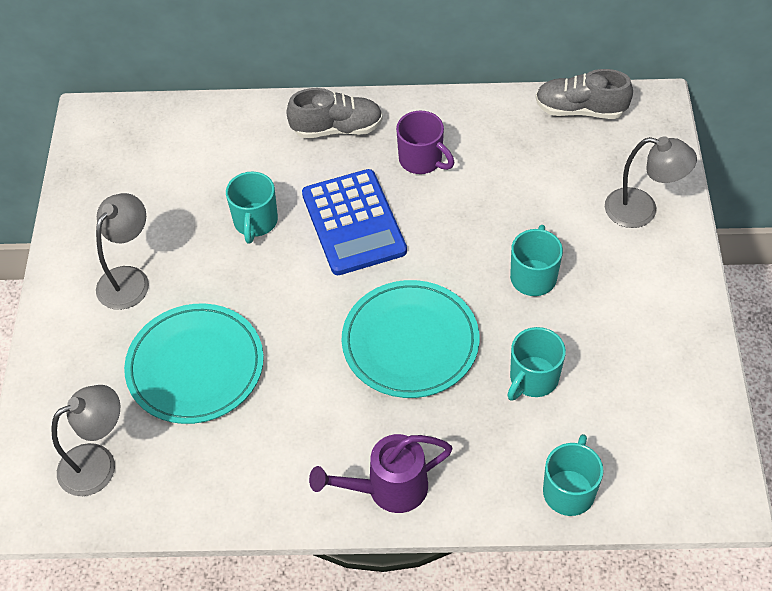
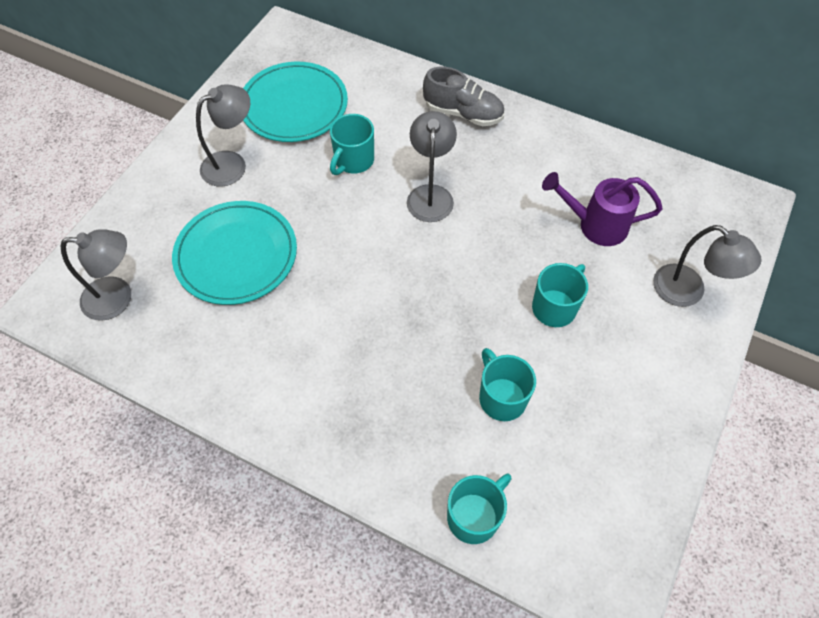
camera: 25 degrees right, 5 degrees up
blue calculator [302,169,407,275] -> grey lamp [407,111,457,222]
purple watering can [309,434,452,513] -> purple watering can moved to [542,172,662,246]
turquoise plate [342,280,480,398] -> turquoise plate moved to [243,62,348,142]
purple mug [396,111,454,174] -> none
turquoise mug [508,327,566,401] -> turquoise mug turned 90 degrees clockwise [479,348,536,421]
grey shoe [535,69,633,119] -> none

